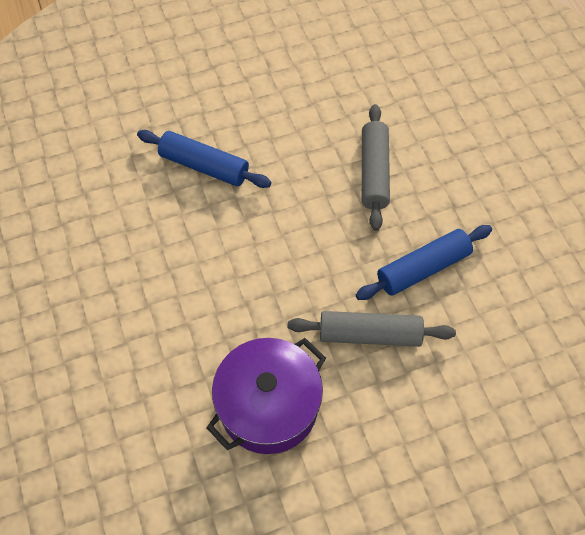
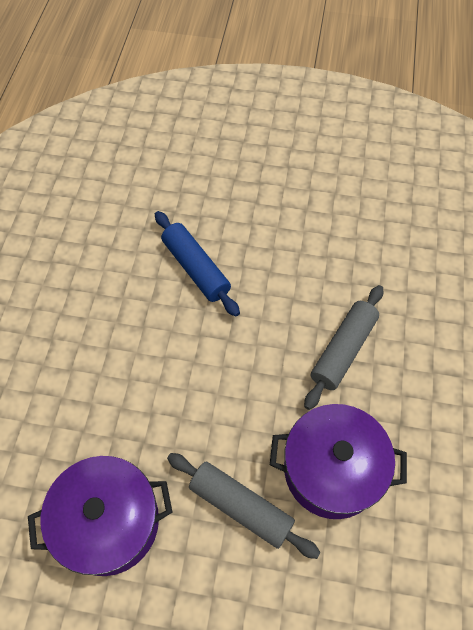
camera: 30 degrees right, 0 degrees up
blue rolling pin [356,225,492,300] -> purple pot [270,404,407,519]

